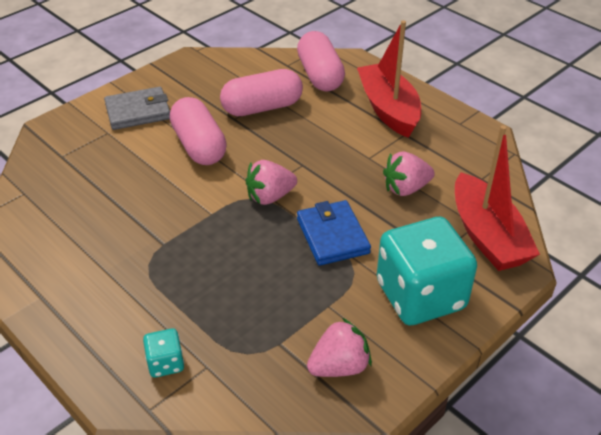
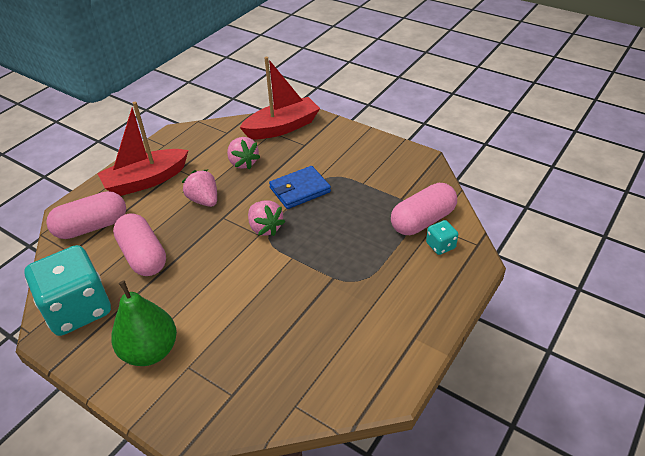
camera: 100 degrees left, 0 degrees up
grey wallet [104,87,170,130] -> green pear [111,281,177,366]
pink capsule [170,97,227,165] -> pink capsule moved to [391,183,457,235]
pink strawberry [307,318,372,377] -> pink strawberry moved to [182,170,217,207]
turquoise dice [377,217,477,325] -> turquoise dice moved to [24,245,111,336]

